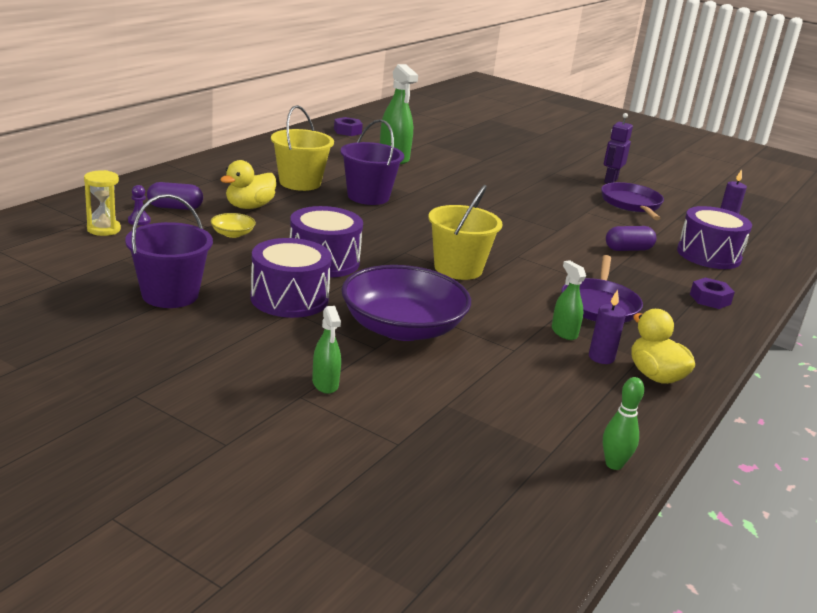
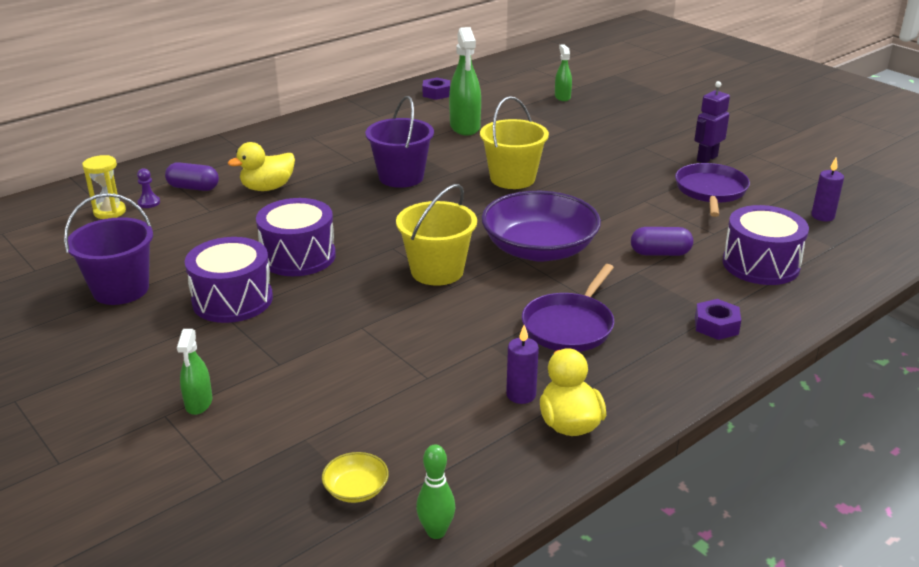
camera: 20 degrees right, 5 degrees up
yellow bowl [211,213,256,238] -> yellow bowl moved to [322,452,389,503]
yellow bucket [271,105,334,191] -> yellow bucket moved to [480,96,549,189]
purple bowl [341,265,471,341] -> purple bowl moved to [481,191,601,262]
green spray bottle [552,260,586,340] -> green spray bottle moved to [555,44,572,101]

